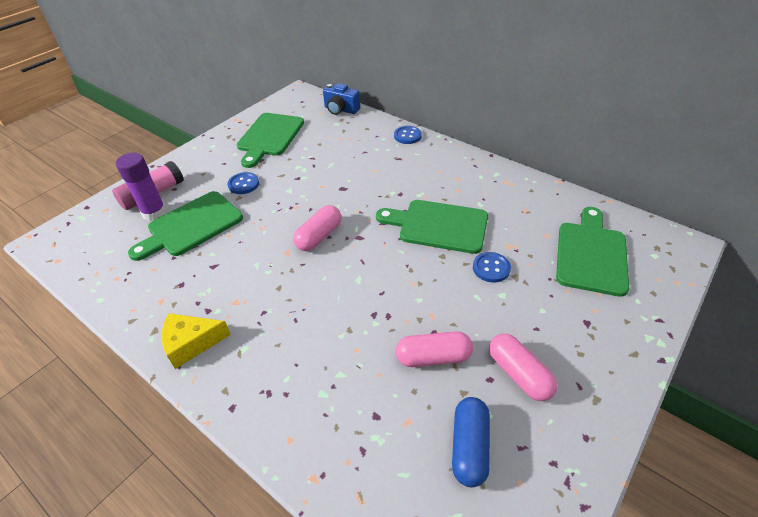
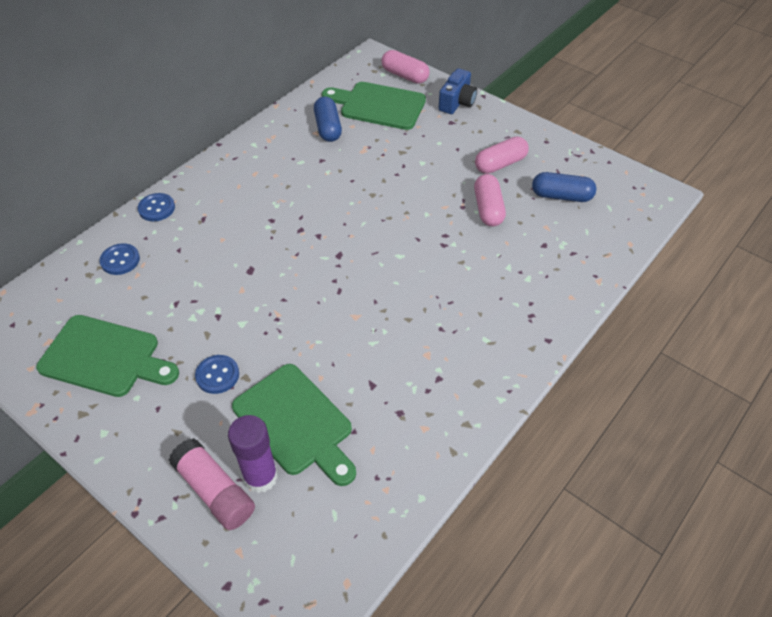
camera: 90 degrees left, 5 degrees up
yellow cheese [161,313,231,369] -> none
pink capsule [293,205,341,251] -> pink capsule moved to [381,50,430,84]
blue camera [323,83,360,115] -> blue camera moved to [438,68,477,114]
green cutting board [376,200,488,254] -> none
blue button [473,252,511,282] -> blue button moved to [100,243,140,275]
none -> blue capsule [314,97,342,142]

